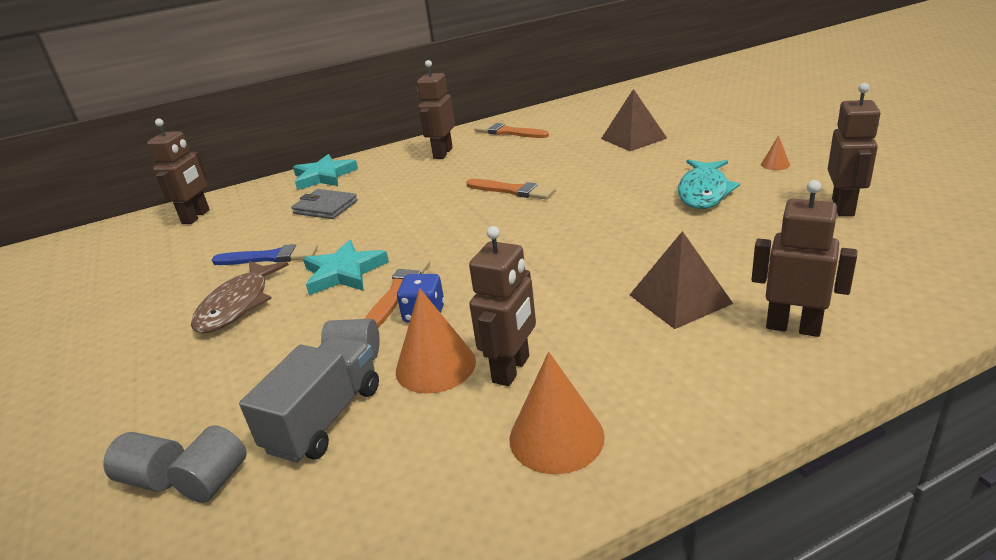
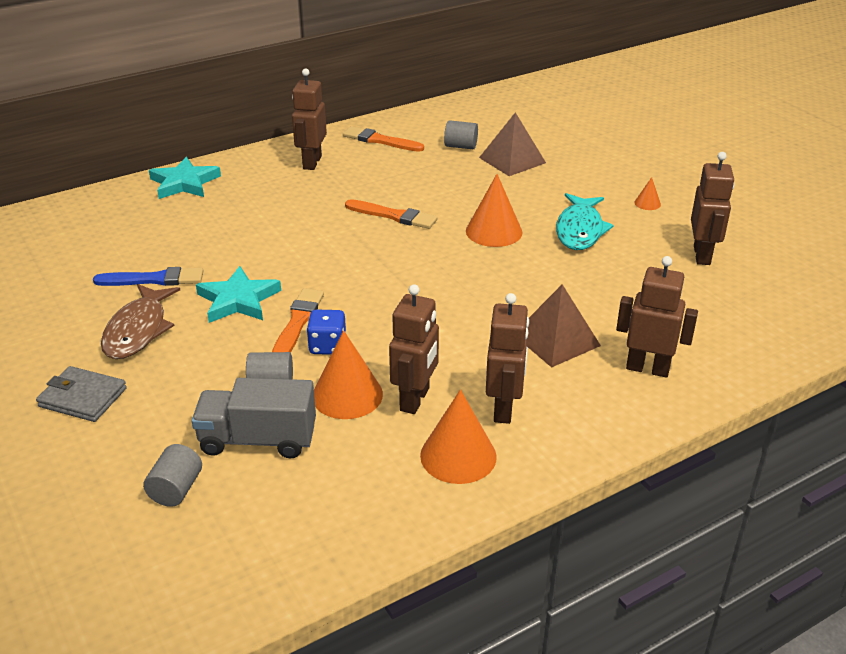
camera: 10 degrees left, 5 degrees up
grey cylinder [103,432,184,492] -> grey cylinder moved to [444,120,478,149]
brown robot [147,118,210,224] -> brown robot moved to [486,293,529,424]
grey truck [239,336,379,463] -> grey truck turned 105 degrees counterclockwise [192,378,316,458]
grey wallet [291,189,358,219] -> grey wallet moved to [36,366,127,422]
none -> orange cone [466,174,522,247]

